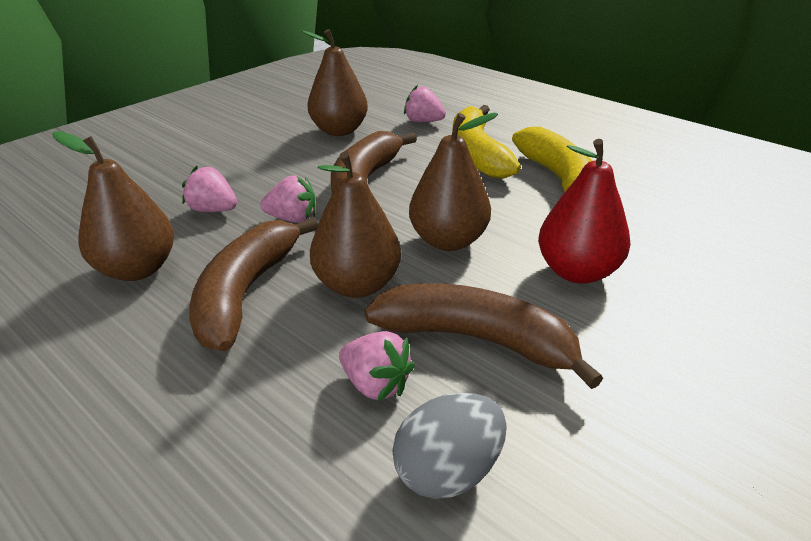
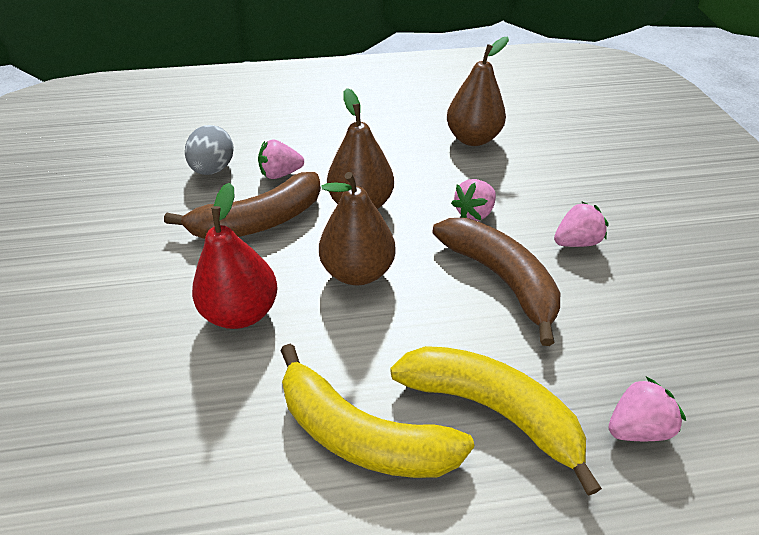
camera: 130 degrees right, 10 degrees up
pink strawberry [182,166,237,212] -> pink strawberry moved to [554,201,608,247]
brown banana [189,217,318,351] -> none
brown pear [302,29,368,136] -> none

